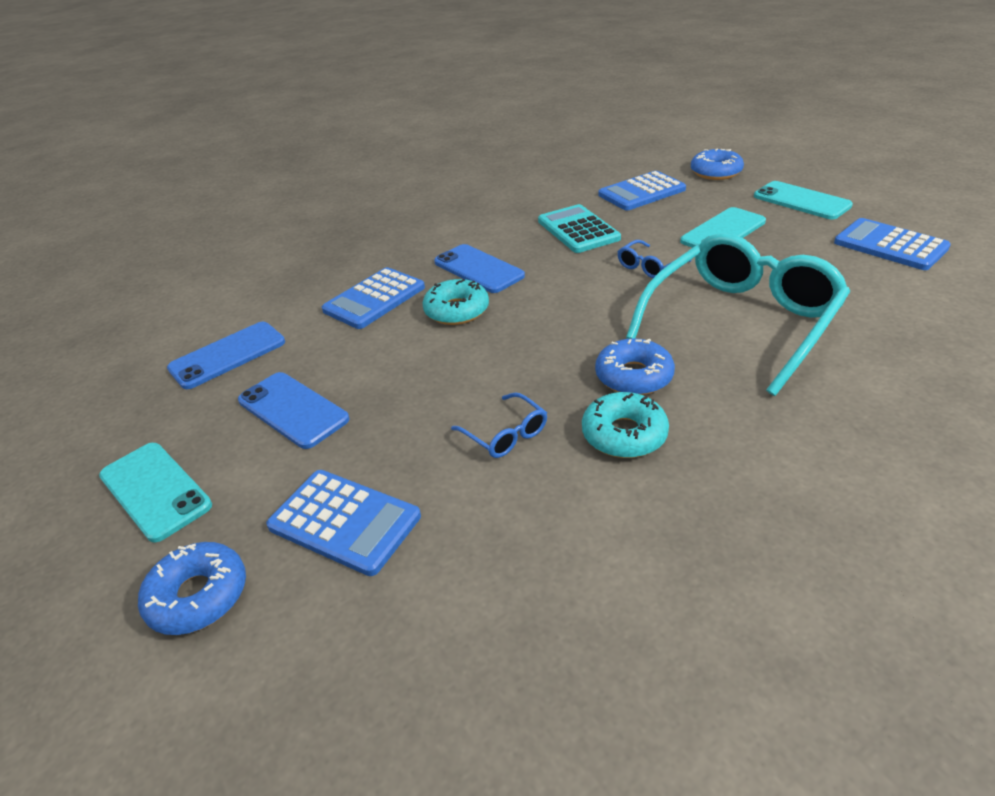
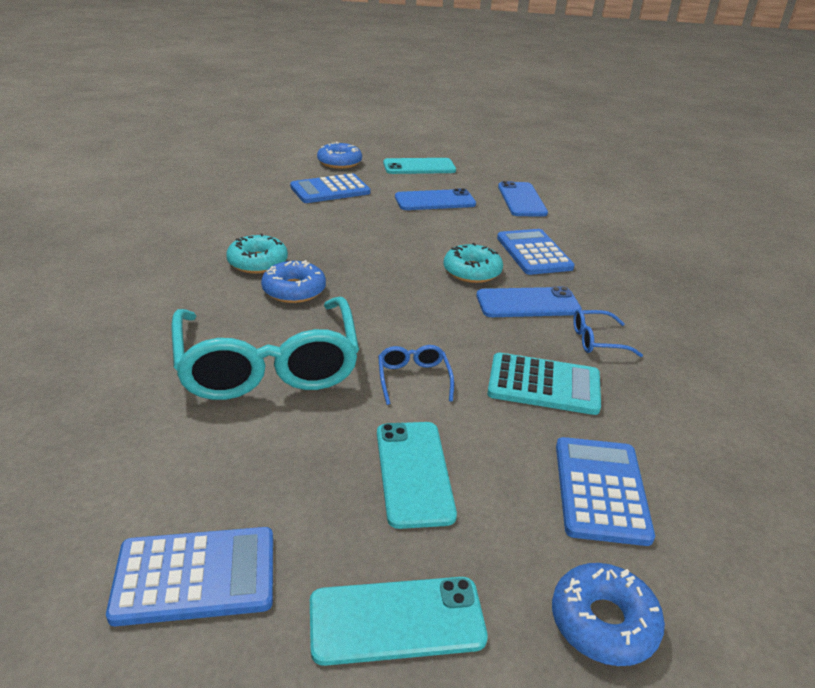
camera: 120 degrees right, 5 degrees down
blue glasses [451,392,547,458] -> blue glasses moved to [573,309,643,357]

